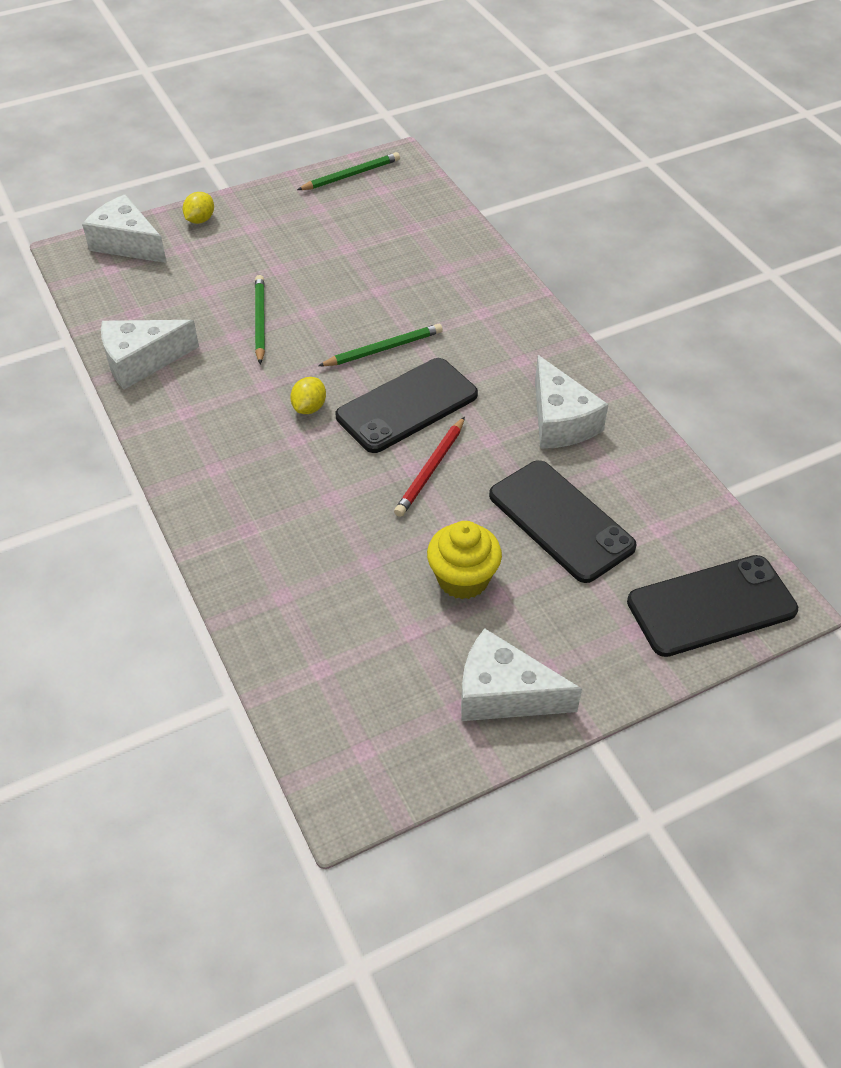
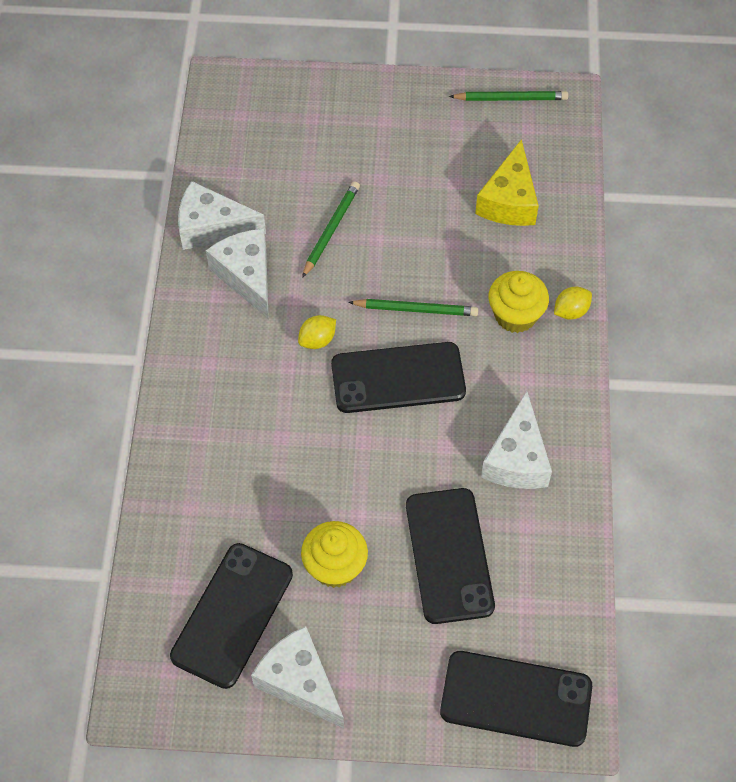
camera: 30 degrees right, 10 degrees up
white cheese [82,194,167,263] -> white cheese moved to [206,229,269,319]
yellow lemon [183,192,214,224] -> yellow lemon moved to [554,287,592,320]
red pencil [394,417,465,517] -> none
none -> black phone [170,543,293,689]
none -> yellow cheese [475,139,539,226]
none -> yellow cupcake [488,271,549,333]

